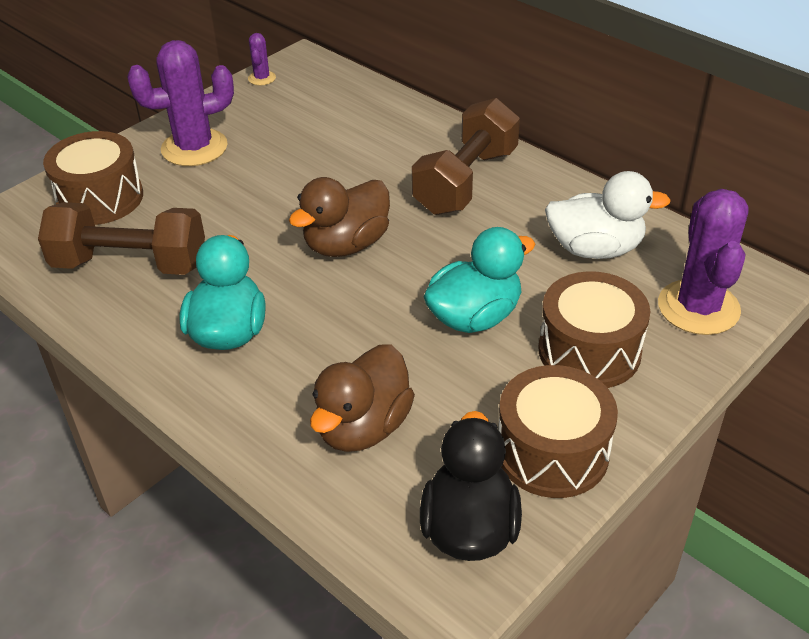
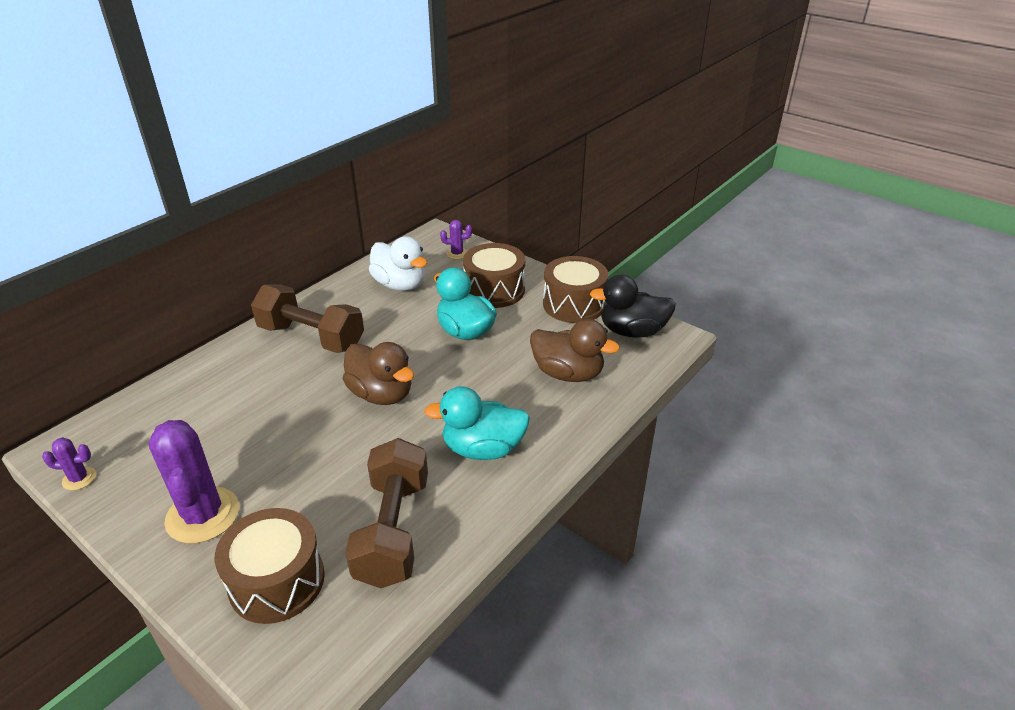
camera: 95 degrees left, 5 degrees down
white duck [545,171,671,259] -> white duck turned 135 degrees clockwise [369,236,427,291]
purple cactus [658,189,749,335] -> purple cactus [440,220,472,259], size x0.46

